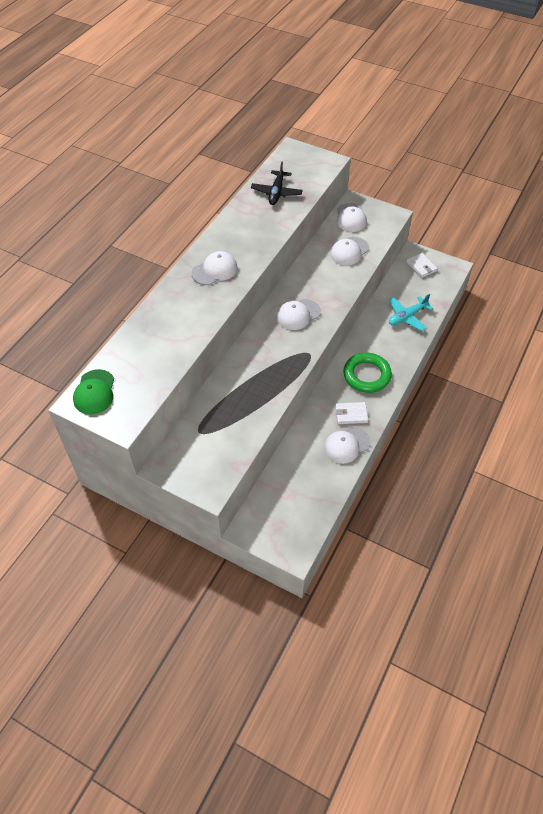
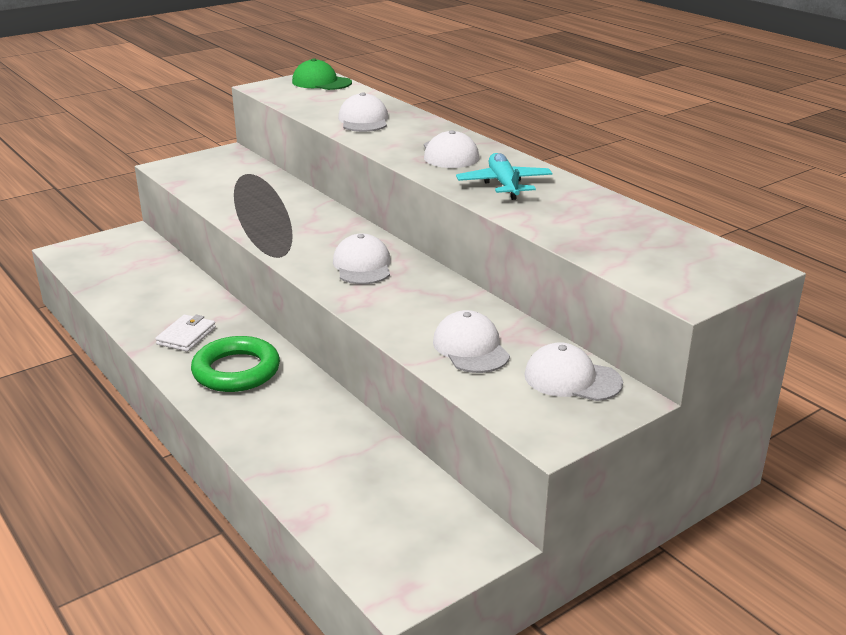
camera: 115 degrees right, 25 degrees down
black plane [251,161,303,205] -> none
white cap [324,427,371,464] -> white cap moved to [338,92,388,132]
turquoise plane [389,294,433,331] -> turquoise plane moved to [456,153,552,200]
white wallet [406,253,438,278] -> none

